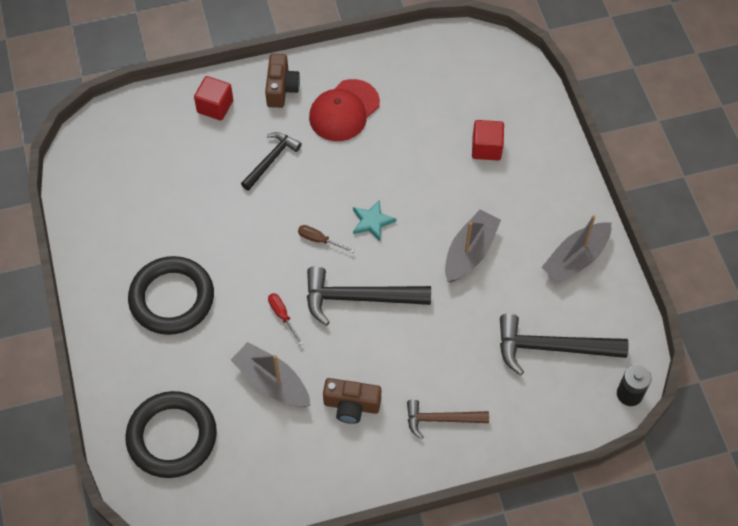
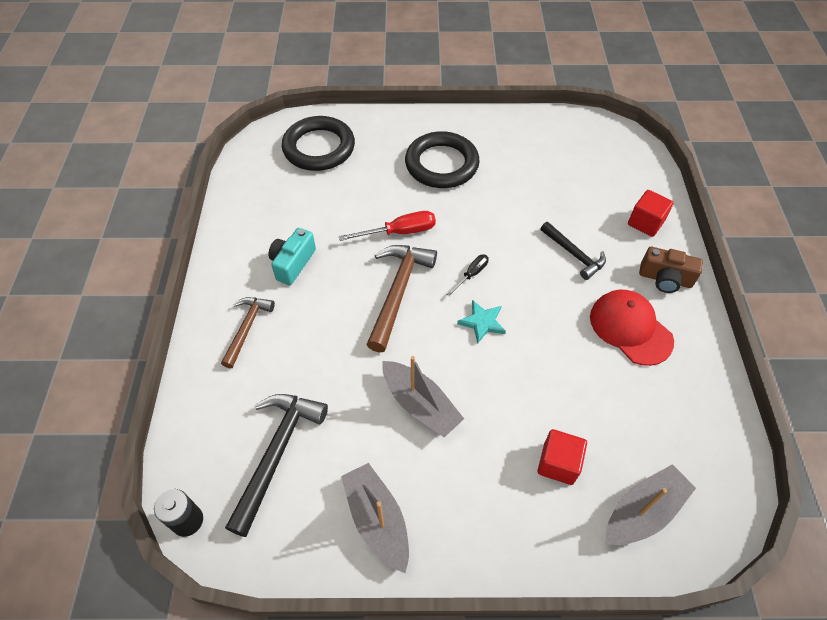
camera: 105 degrees right, 5 degrees down
grey boat [231,342,311,407] -> grey boat moved to [605,464,696,545]
red screwdriver [268,293,303,345] -> red screwdriver [339,211,436,241], size x1.65
brown screwdriver [298,225,355,253] -> black screwdriver [447,255,489,296]
black hammer [307,266,431,326] -> brown hammer [366,245,437,353]
brown camera [323,378,381,424] -> turquoise camera [268,228,316,285]

